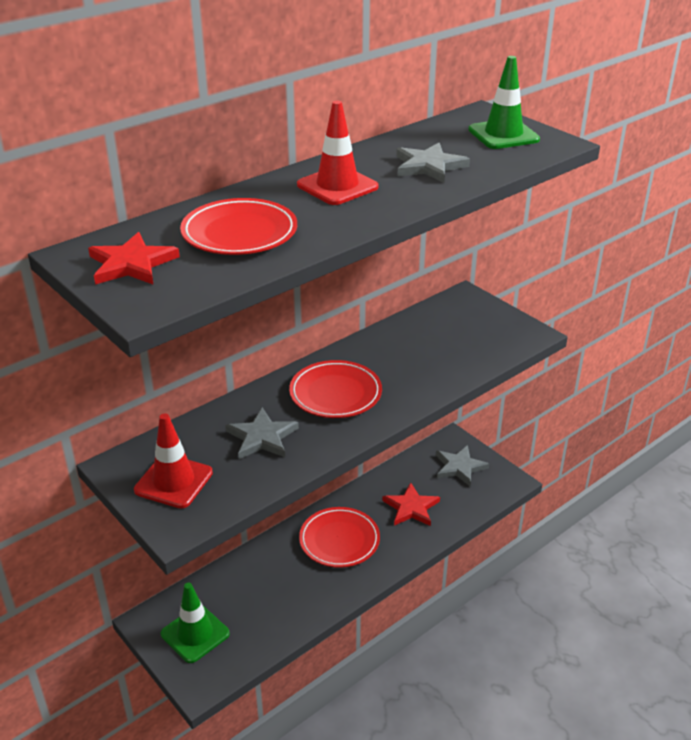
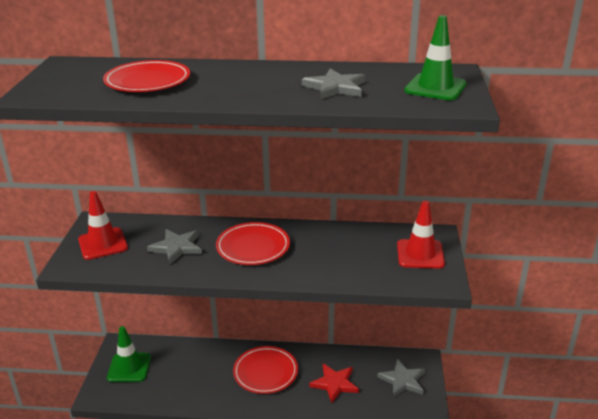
camera: 45 degrees right, 5 degrees down
red star [88,232,180,285] -> none
red traffic cone [297,101,379,205] -> red traffic cone moved to [397,200,445,269]

